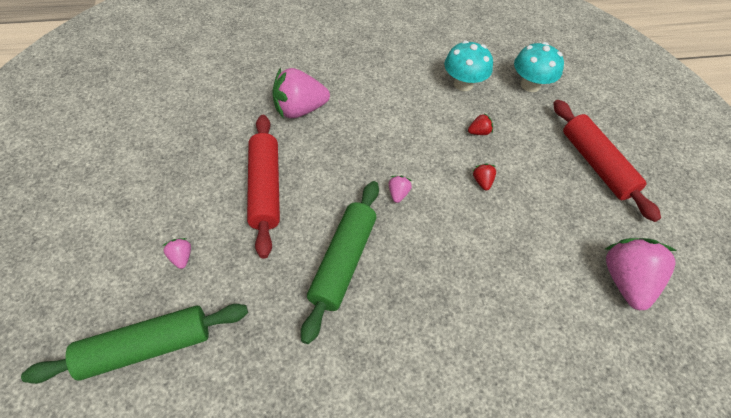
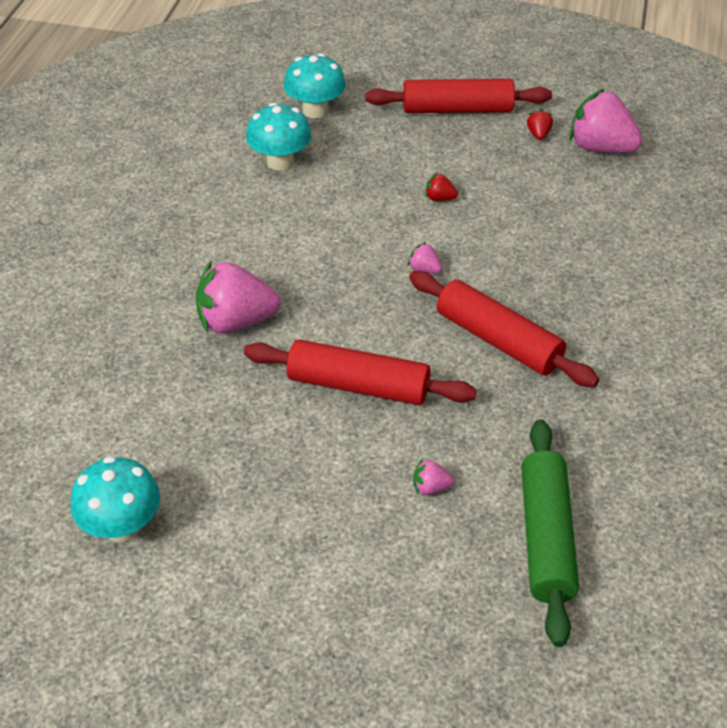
camera: 65 degrees left, 10 degrees down
pink strawberry [272,68,330,119] -> pink strawberry turned 75 degrees clockwise [196,261,281,334]
green rolling pin [301,181,379,344] -> red rolling pin [409,271,599,387]
red strawberry [468,113,493,135] -> red strawberry moved to [527,109,553,140]
none -> turquoise mushroom [71,456,160,542]

